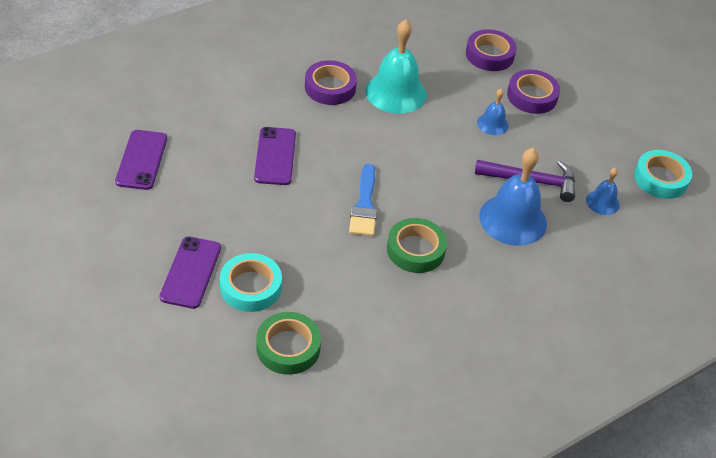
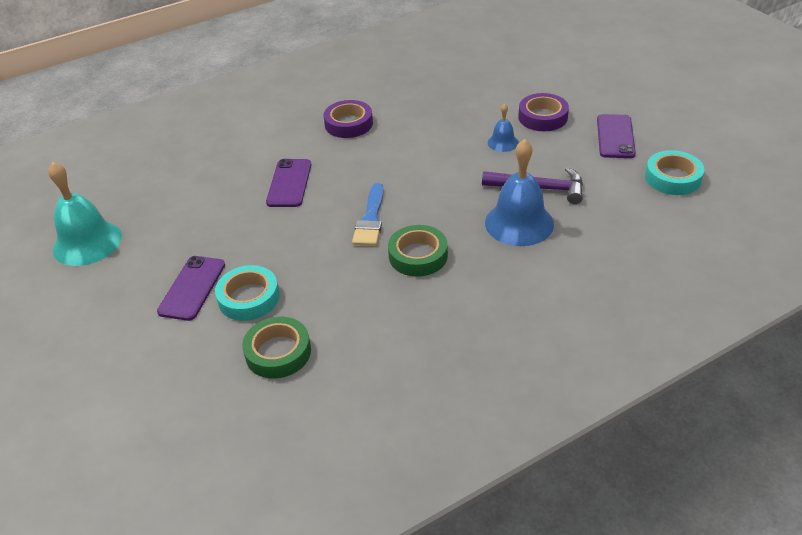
camera: 10 degrees right, 5 degrees down
purple phone [115,130,167,190] -> purple phone moved to [597,114,636,158]
turquoise bell [365,20,426,114] -> turquoise bell moved to [48,162,122,266]
purple tape [466,29,517,71] -> none
blue bell [586,168,620,215] -> none

